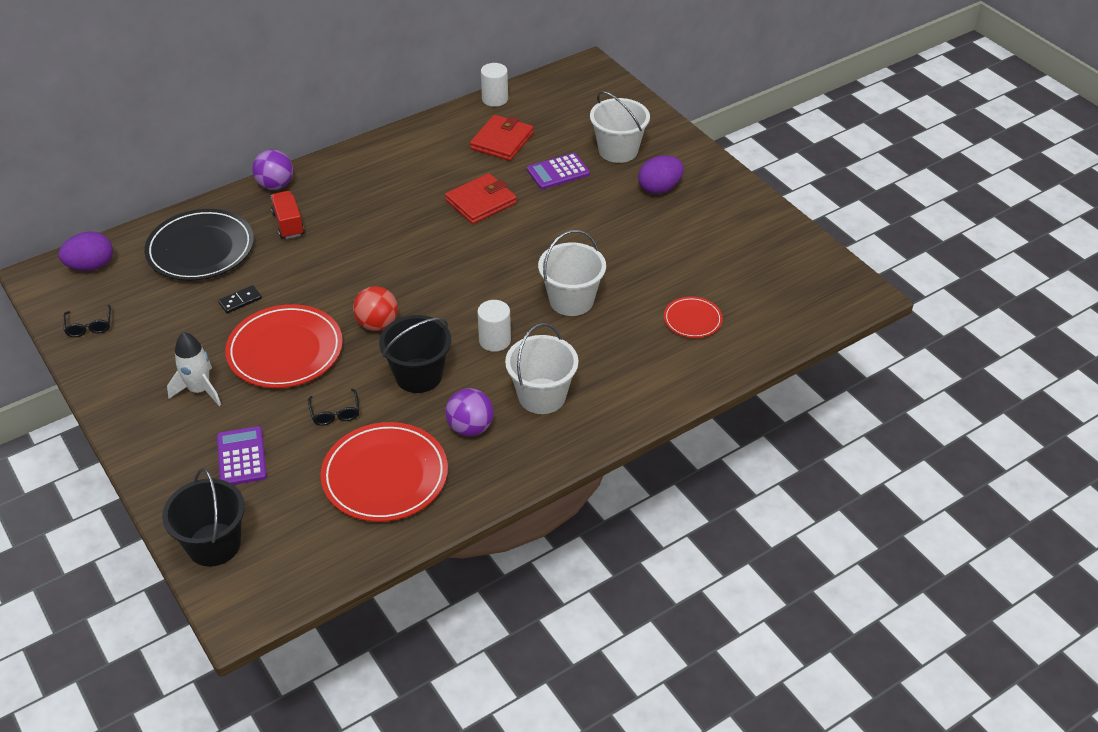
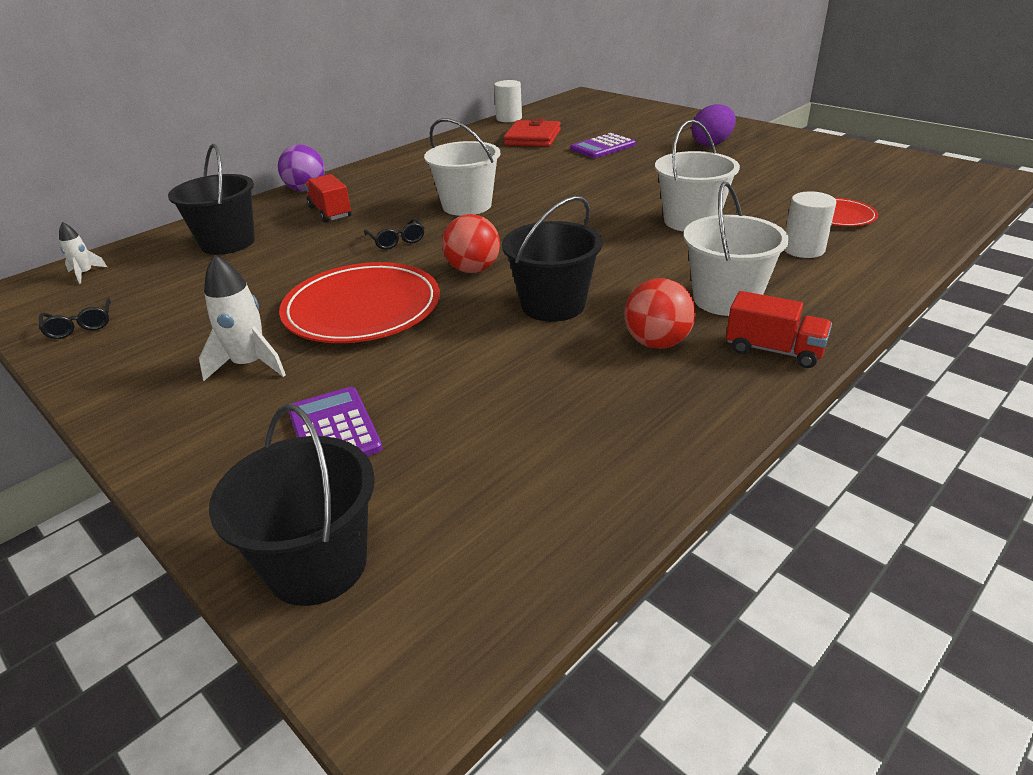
camera: 10 degrees left, 10 degrees down
purple egg [59,232,113,271] -> white rocket [59,222,107,284]
black plate [144,209,254,281] -> black bucket [168,144,255,255]
black domino [218,285,262,314] -> none
black glasses [308,388,360,426] -> black glasses moved to [364,218,424,250]
red plate [321,422,448,522] -> none
red wallet [445,173,517,224] -> none
purple ball [445,388,494,436] -> red ball [624,278,696,349]
white cylinder [477,300,511,352] -> white cylinder moved to [784,191,836,258]
white bucket [590,91,650,163] -> white bucket moved to [424,118,500,216]
none -> red truck [726,291,832,368]

